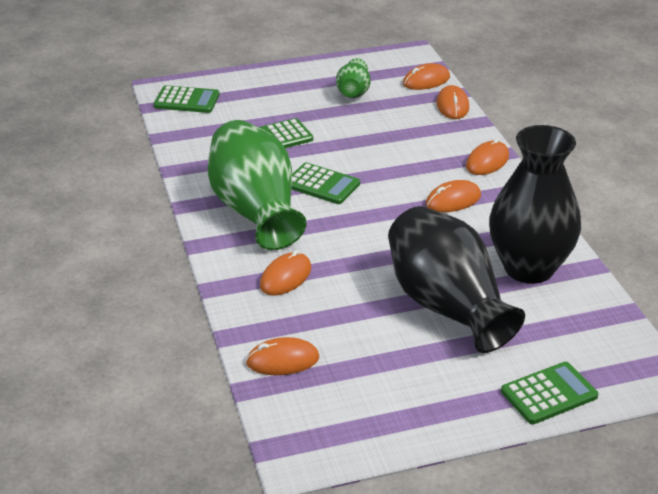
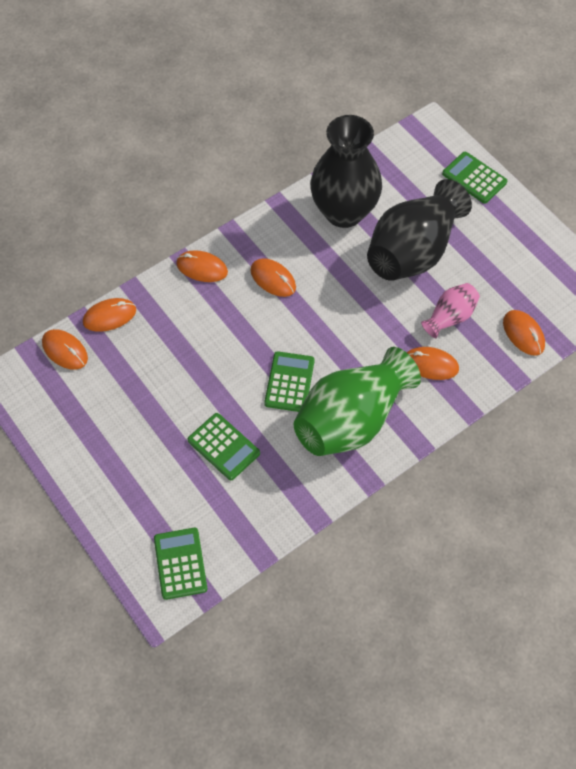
camera: 110 degrees left, 25 degrees up
green vase [336,58,371,98] -> none
none -> pink vase [421,283,480,338]

